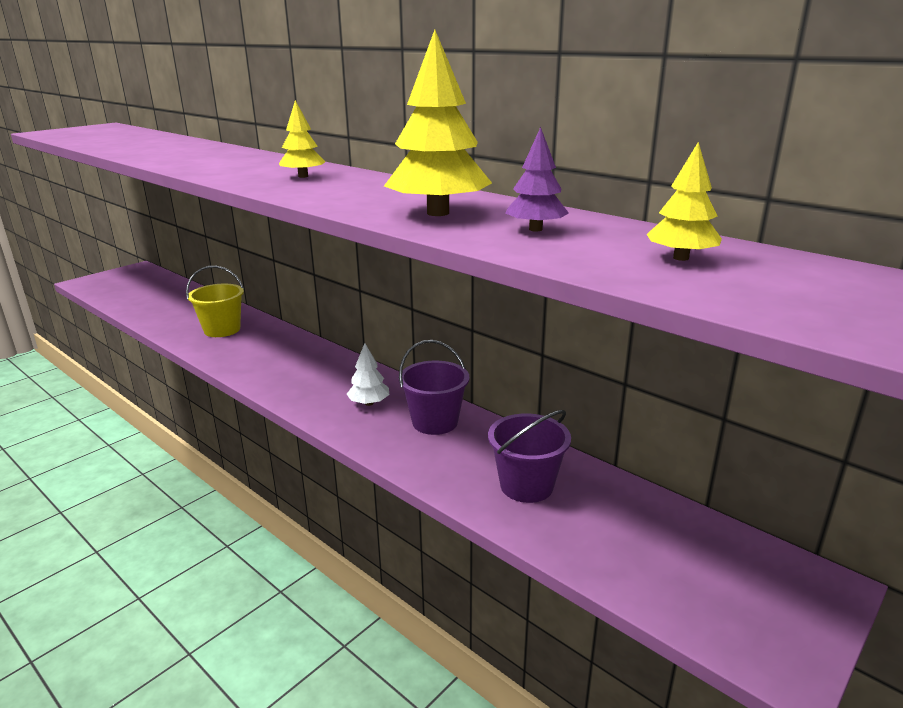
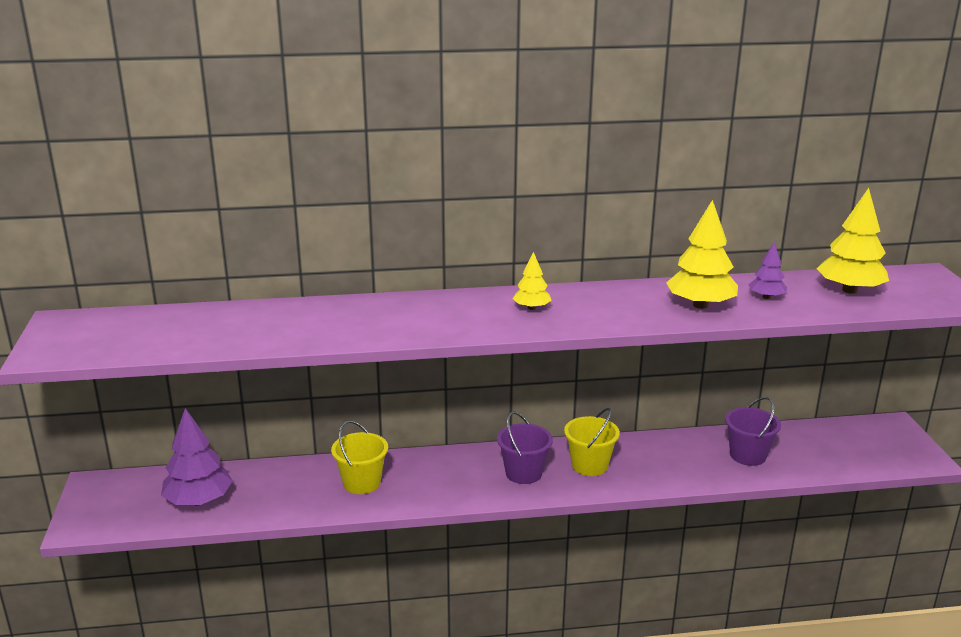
camera: 50 degrees left, 0 degrees up
white tree [347,343,389,406] -> yellow bucket [564,408,620,476]
purple bucket [399,340,470,435] -> purple bucket moved to [497,411,553,484]
yellow tree [647,142,722,261] -> yellow tree [817,188,889,294], size x1.84
none -> purple tree [161,408,233,505]

